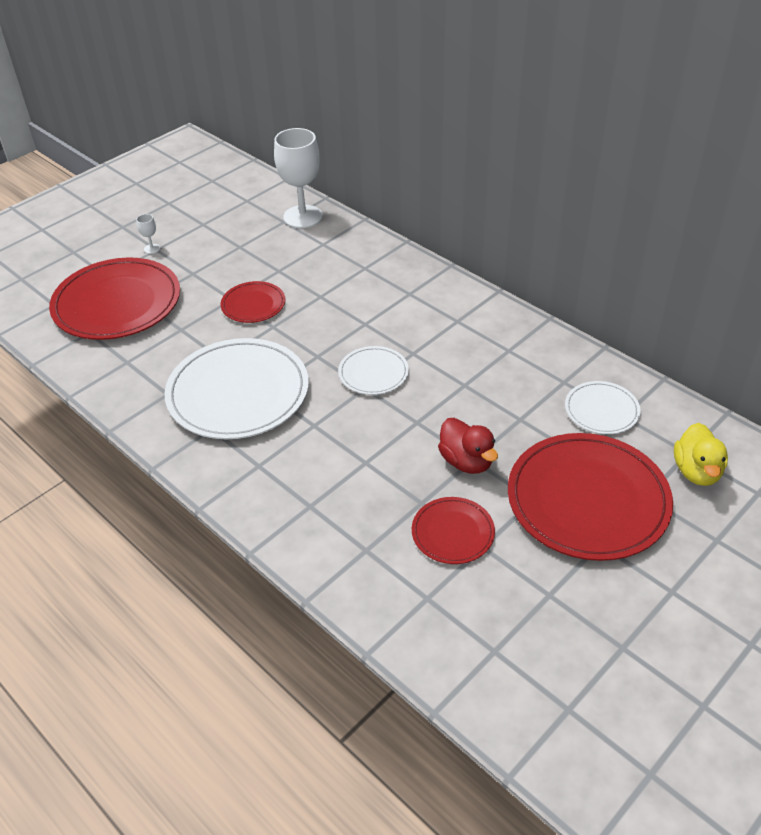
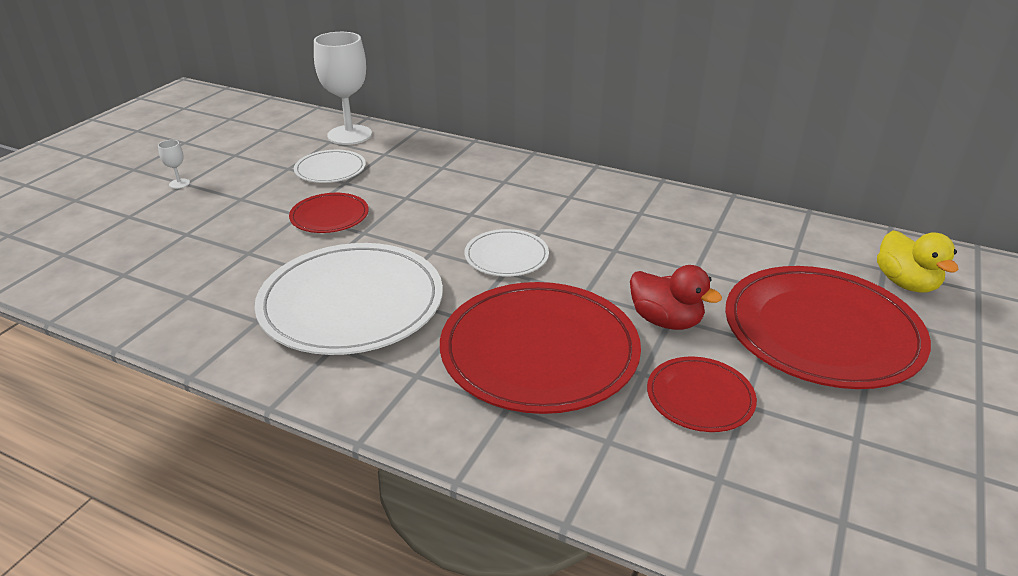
camera: 20 degrees left, 10 degrees down
red plate [49,258,180,340] -> red plate moved to [440,282,641,414]
white plate [565,381,640,434] -> white plate moved to [294,150,366,183]

